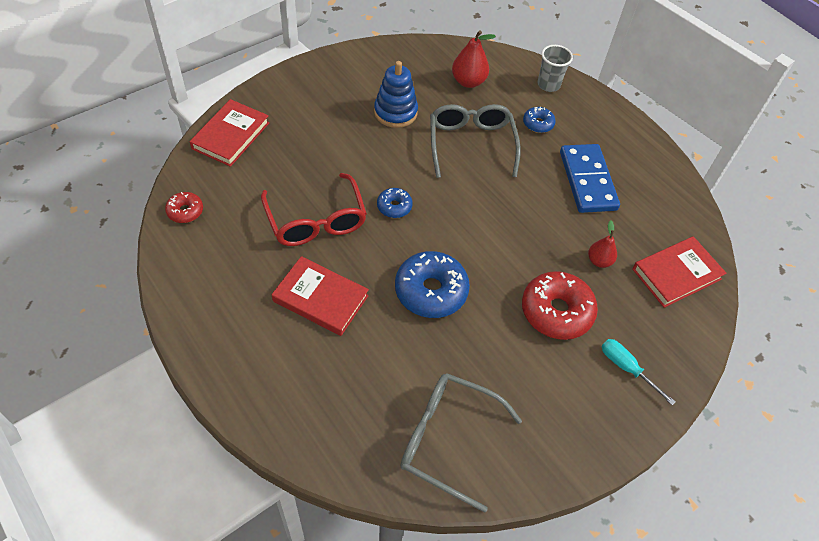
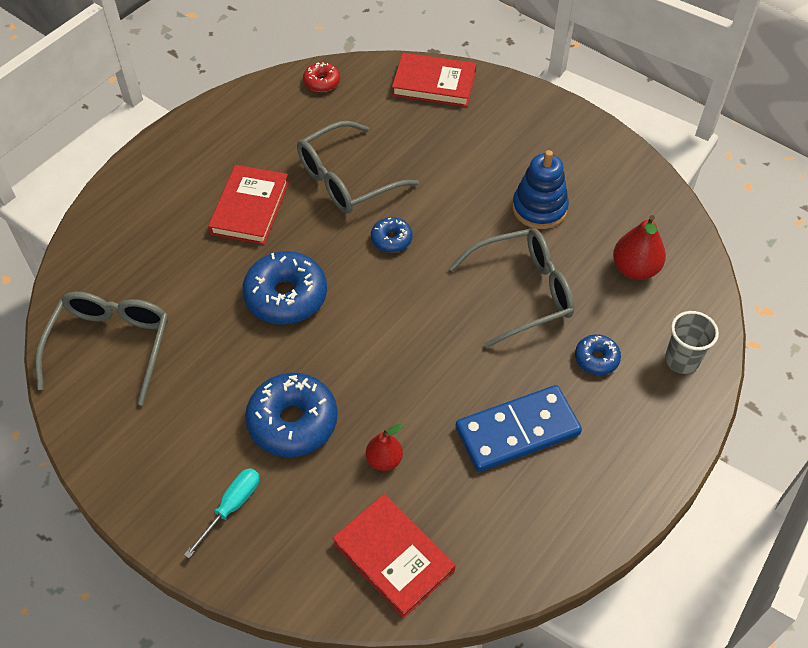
camera: 80 degrees right, 0 degrees up
red glasses [261,173,367,246] -> grey glasses [297,121,419,213]
red donut [522,271,598,340] -> blue donut [245,373,338,457]

